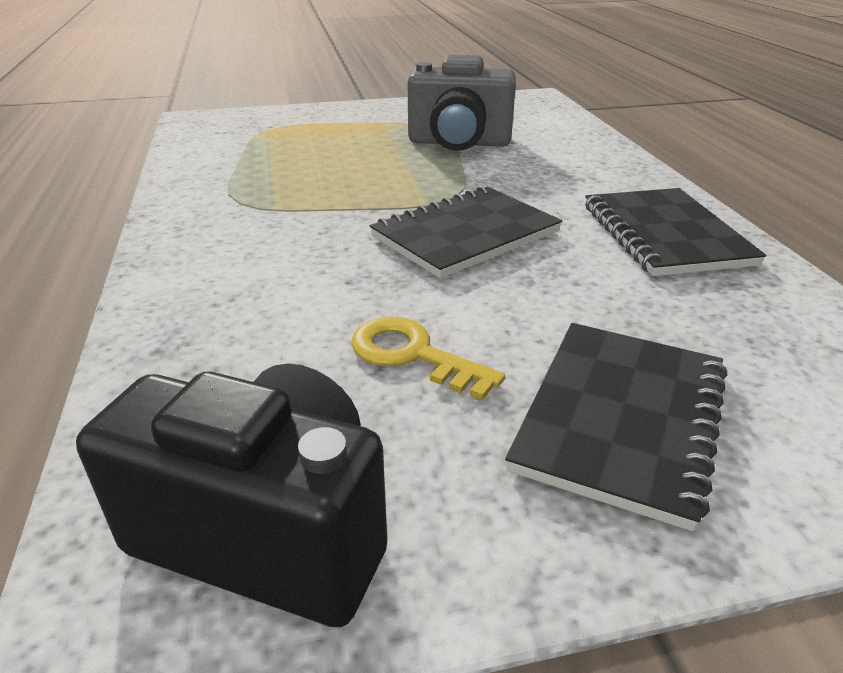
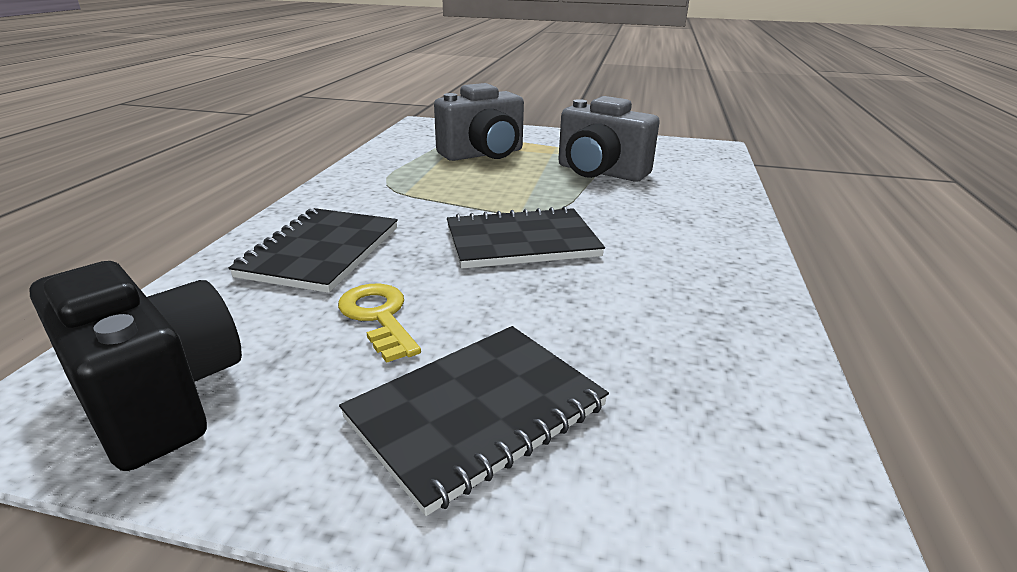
camera: 25 degrees right, 5 degrees down
black notebook [585,188,766,276] -> black notebook moved to [229,208,398,293]
none -> grey camera [434,83,524,161]

